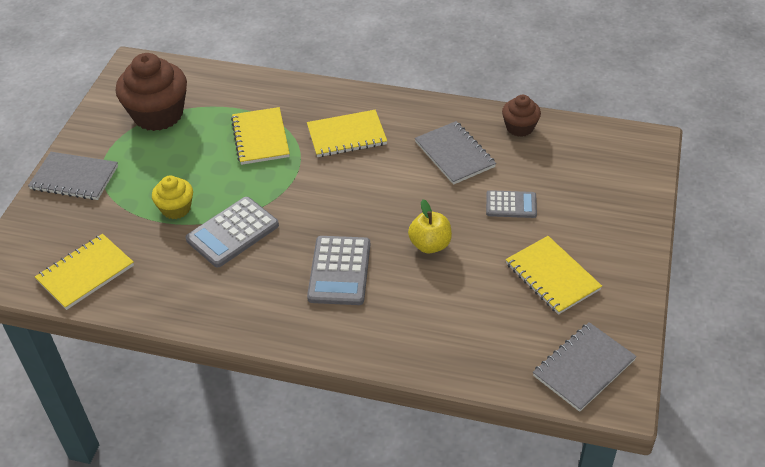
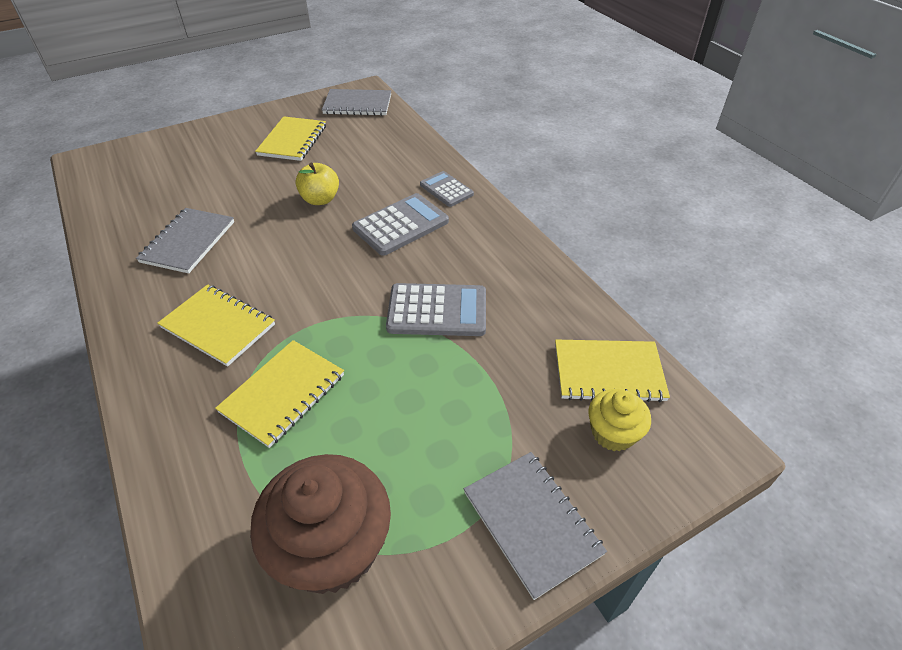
camera: 135 degrees left, 0 degrees up
yellow cupcake [152,176,193,219] -> yellow cupcake moved to [588,389,651,451]
grey calculator [486,190,537,218] -> grey calculator moved to [420,171,474,207]
brown cupcake [502,95,541,137] -> none

